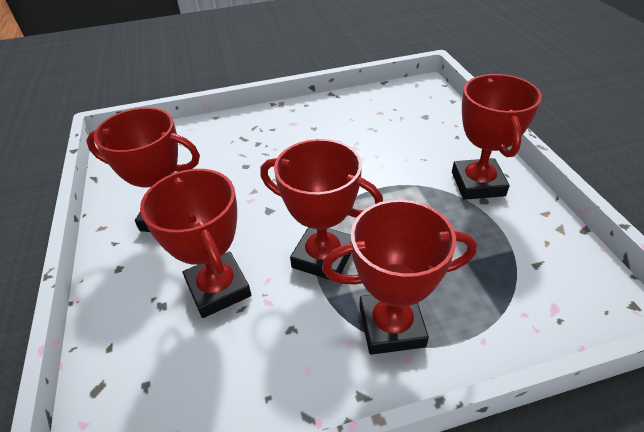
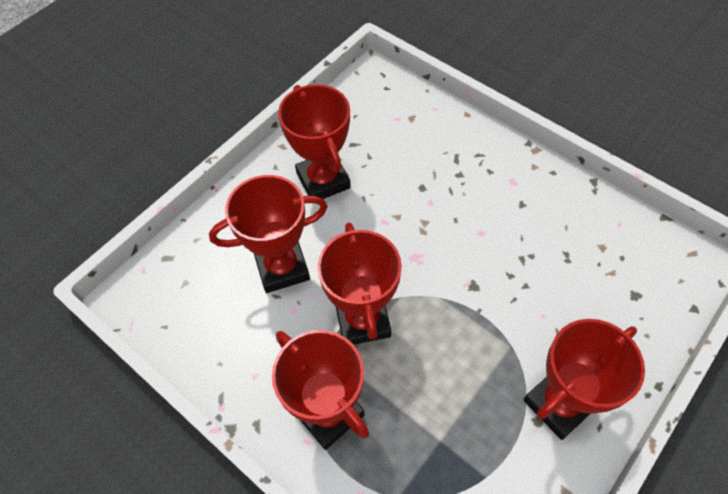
camera: 55 degrees right, 15 degrees up
red trophy [140,169,251,318] -> red trophy turned 45 degrees clockwise [209,175,328,293]

